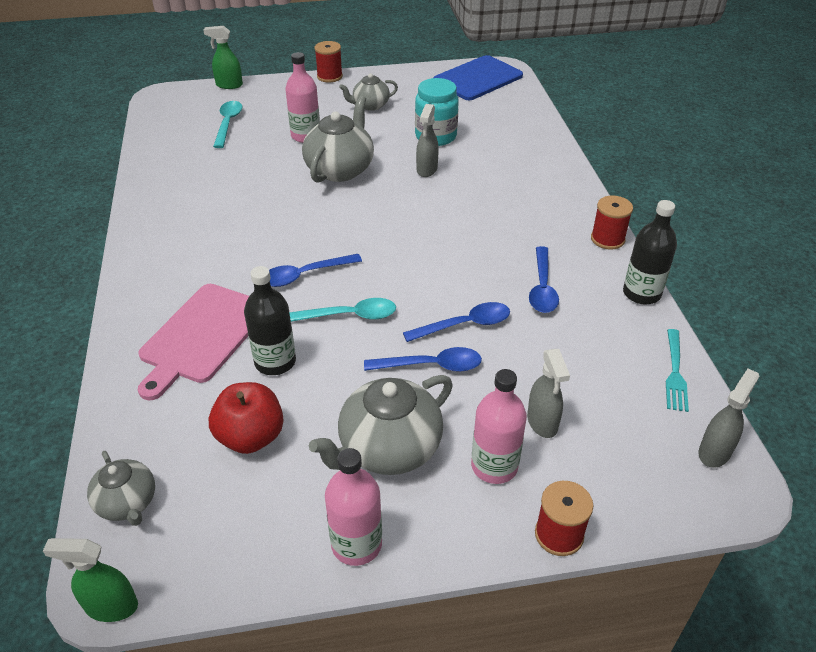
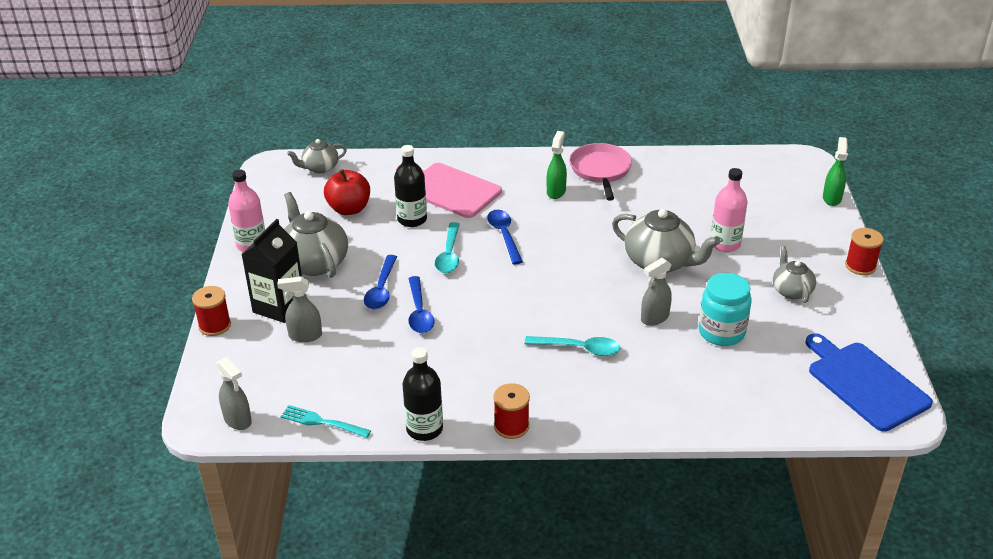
camera: 100 degrees right, 5 degrees down
green spray bottle [43,538,138,622] -> green spray bottle moved to [547,131,567,199]
turquoise spoon [213,101,243,148] -> turquoise spoon moved to [525,336,621,356]
grey spray bottle [416,104,439,177] -> grey spray bottle turned 60 degrees counterclockwise [641,258,672,326]
pink bottle [471,369,527,484] -> black carton [241,219,302,323]
blue spoon [529,246,559,313] -> none
none -> pink pan [570,143,632,201]

